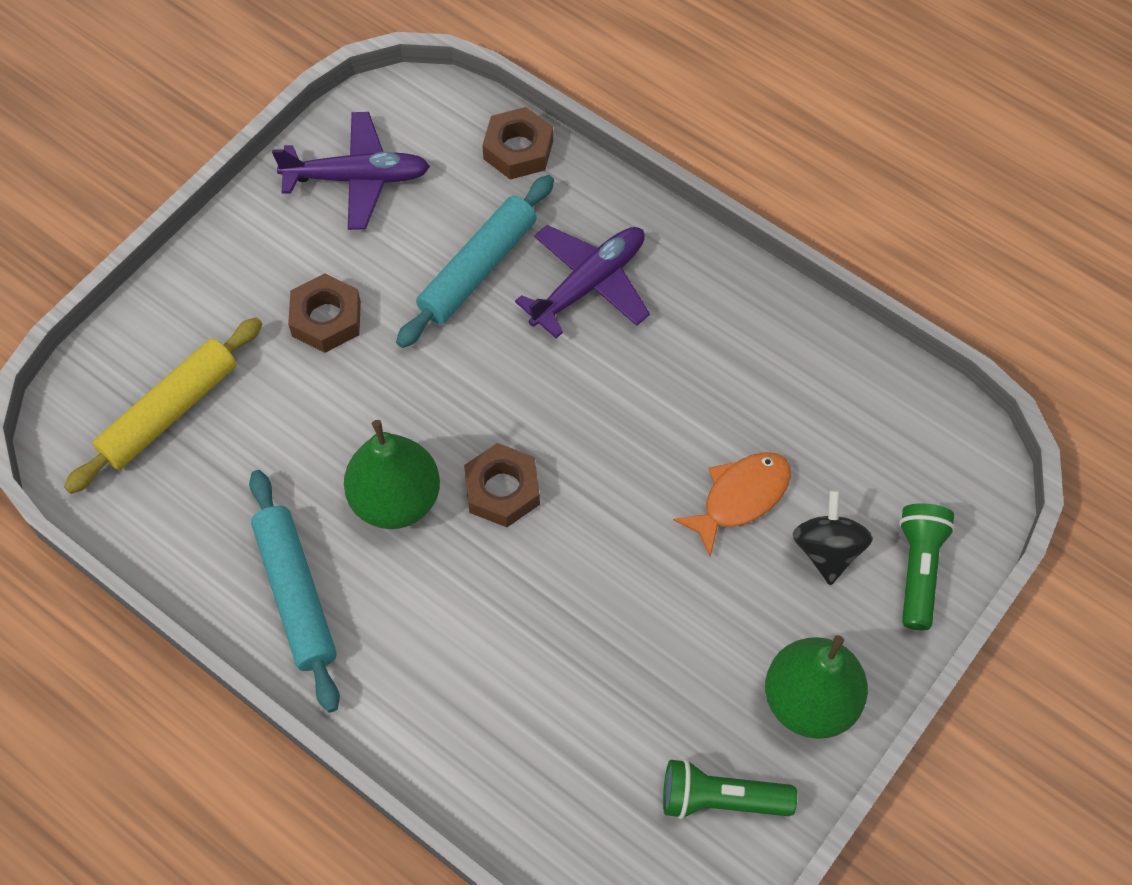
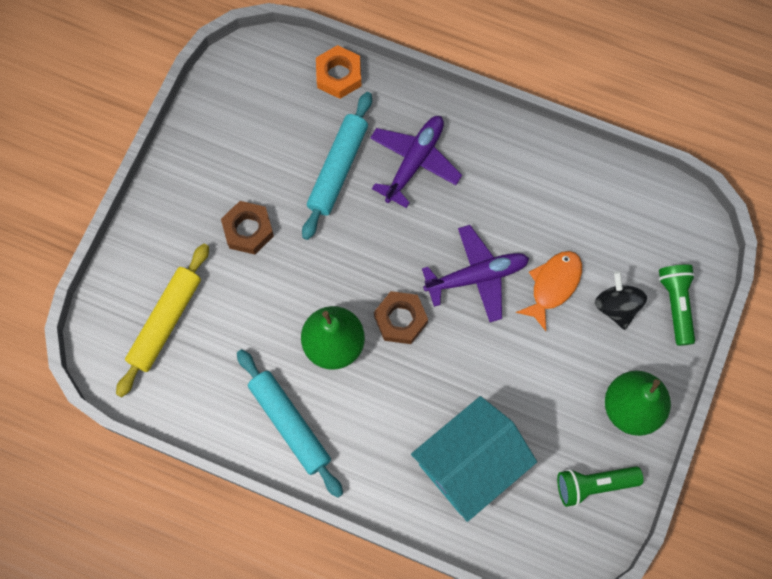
camera: 15 degrees left, 10 degrees up
purple plane [272,112,430,230] -> purple plane moved to [422,225,529,322]
brown nut [482,107,553,180] -> orange nut [316,45,361,99]
none -> turquoise house [411,396,537,522]

